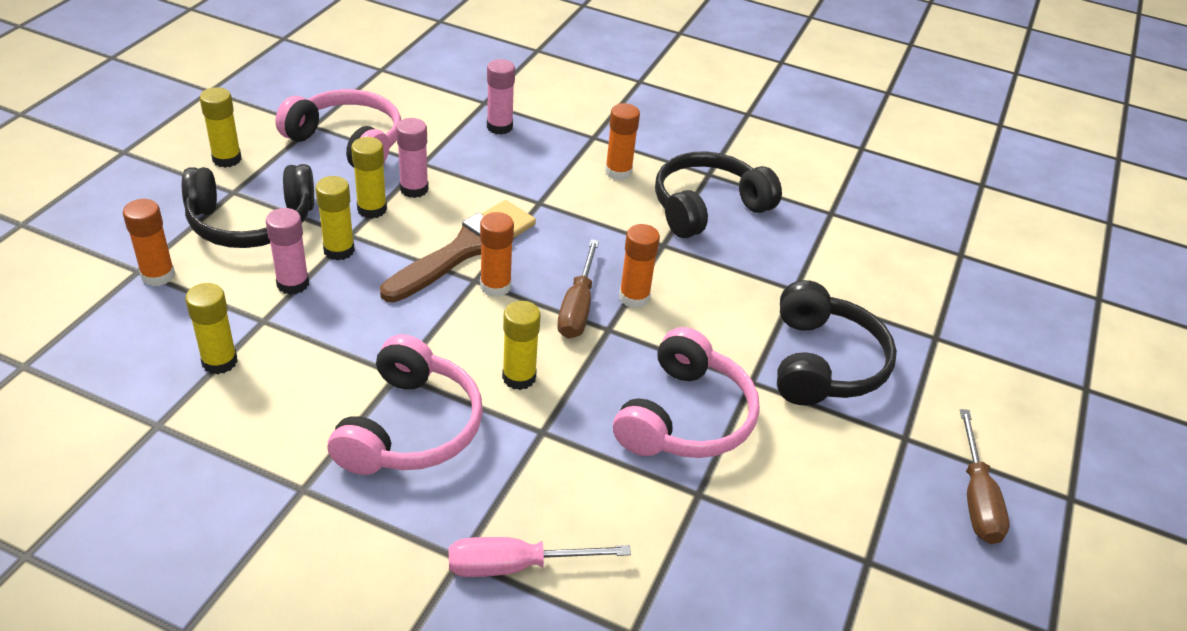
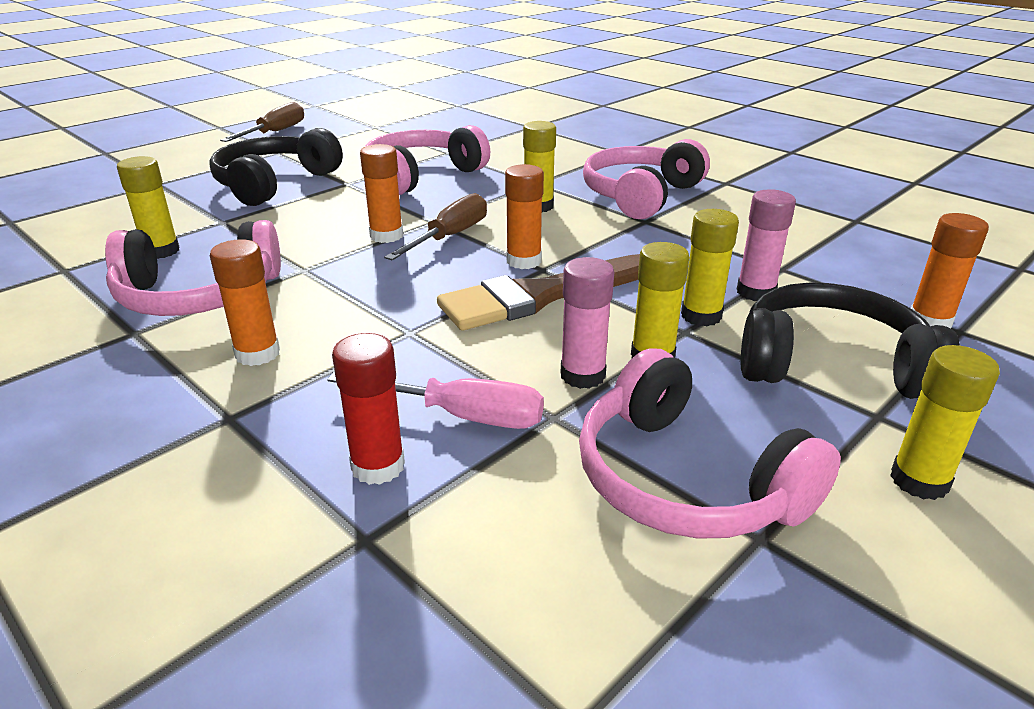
camera: 155 degrees left, 10 degrees down
yellow glue stick [185,283,238,375] -> yellow glue stick moved to [117,156,180,259]
pink screwdriver [449,537,631,577] -> pink screwdriver moved to [327,372,544,429]
pink glue stick [487,59,515,135] -> red glue stick [332,333,405,485]
black headphones [655,151,782,238] -> pink headphones [105,220,281,316]

